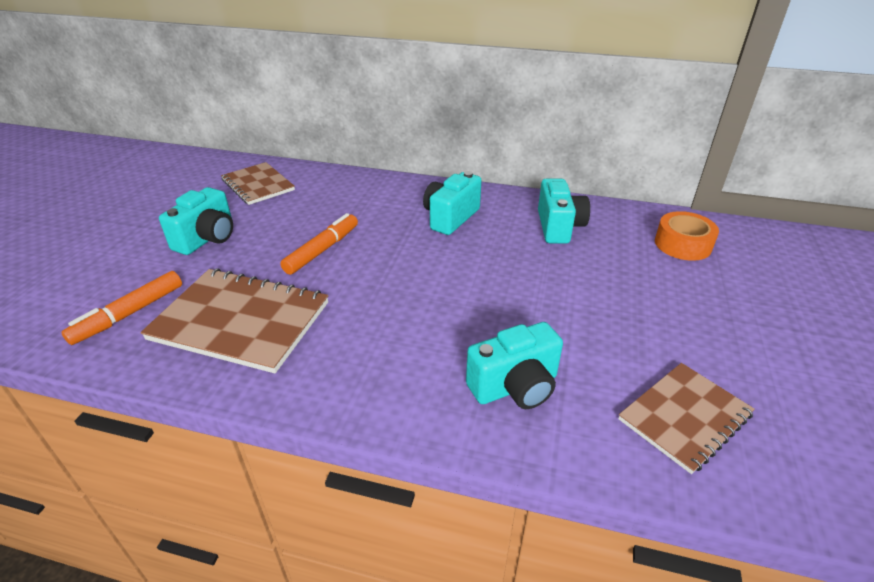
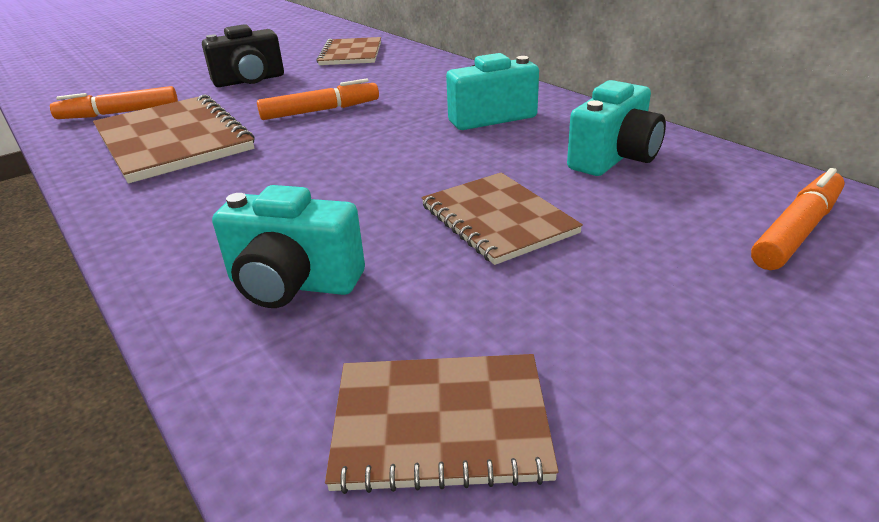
camera: 40 degrees right, 5 degrees down
turquoise camera [159,187,233,255] -> black camera [202,24,284,87]
orange tape [655,211,719,261] -> orange marker [751,168,845,270]
none -> brown notebook [421,172,583,265]

